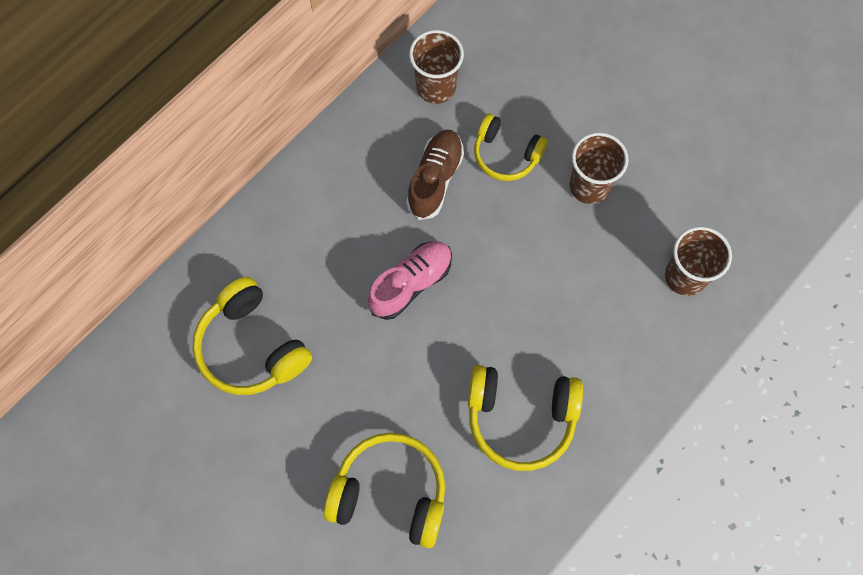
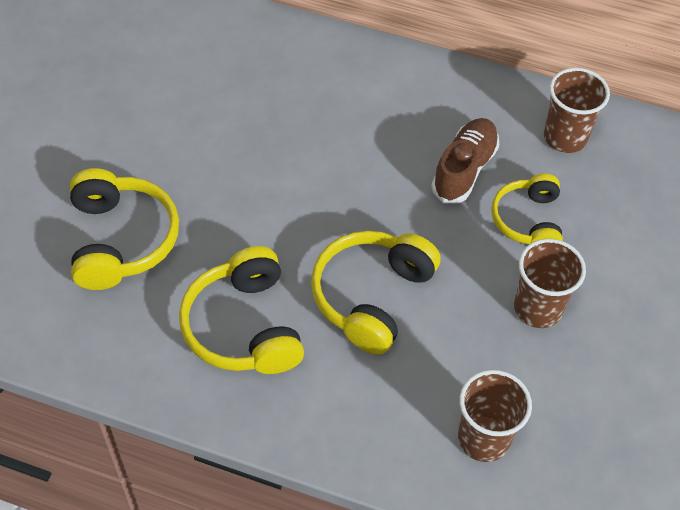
camera: 65 degrees right, 15 degrees down
yellow headphones [192,276,312,395] -> yellow headphones moved to [311,231,441,355]
pink shoe [368,241,452,320] -> none
brown shoe [406,130,464,220] -> brown shoe turned 60 degrees counterclockwise [431,118,499,203]

